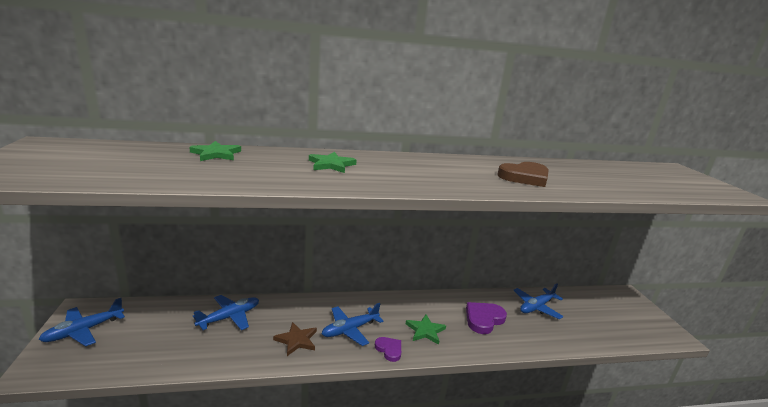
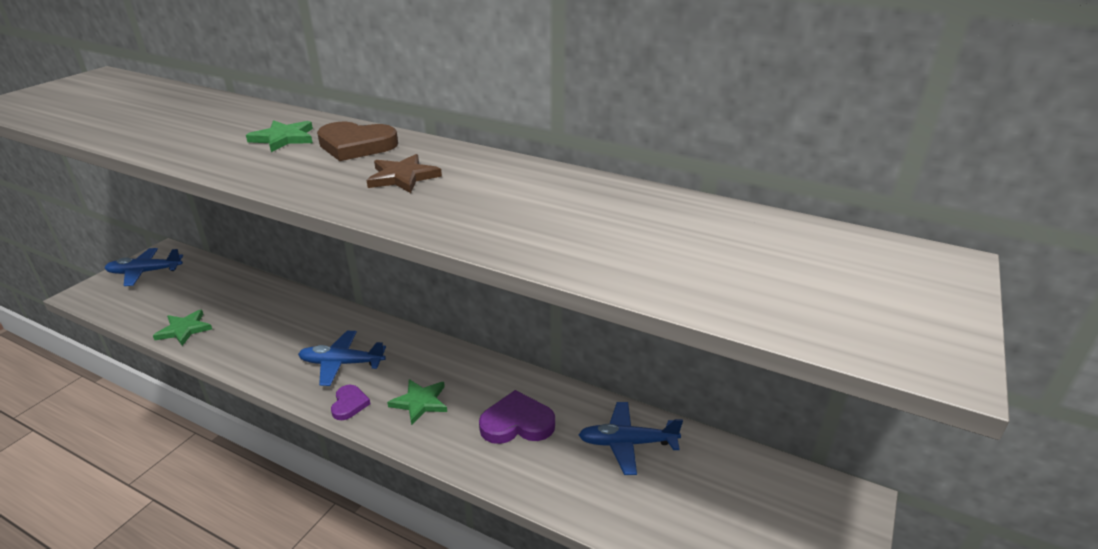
camera: 40 degrees right, 10 degrees up
green star [189,141,241,161] -> green star moved to [153,309,212,346]
blue plane [193,295,259,330] -> none
brown star [273,322,317,356] -> brown star moved to [367,154,442,193]
brown heart [497,162,549,187] -> brown heart moved to [317,122,398,161]

